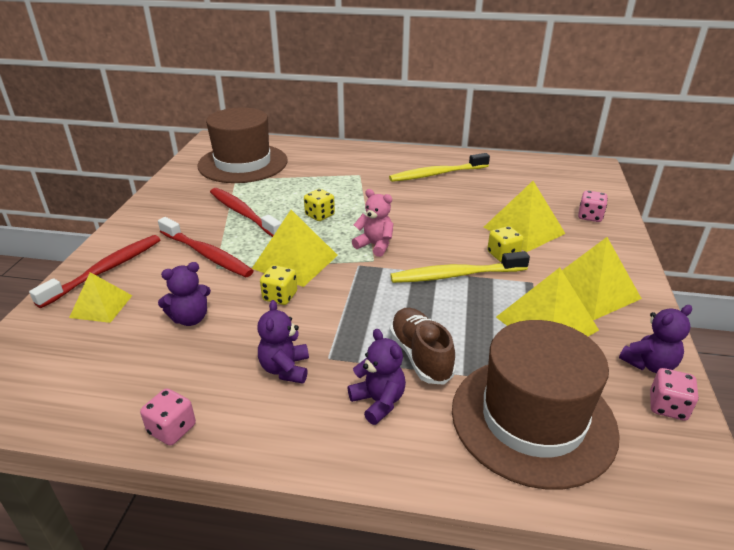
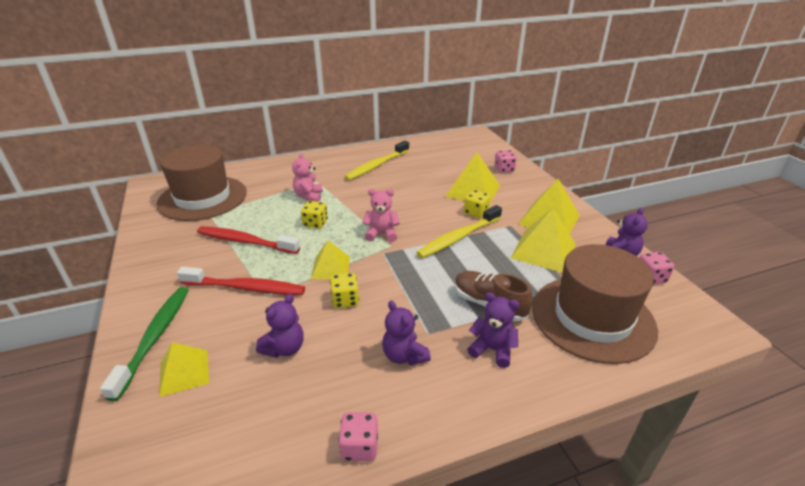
camera: 30 degrees left, 0 degrees up
red toothbrush [29,235,160,308] -> green toothbrush [100,287,189,401]
yellow pyramid [252,210,338,287] -> yellow pyramid [311,240,350,279], size x0.64
none -> pink teddy bear [292,153,323,202]

